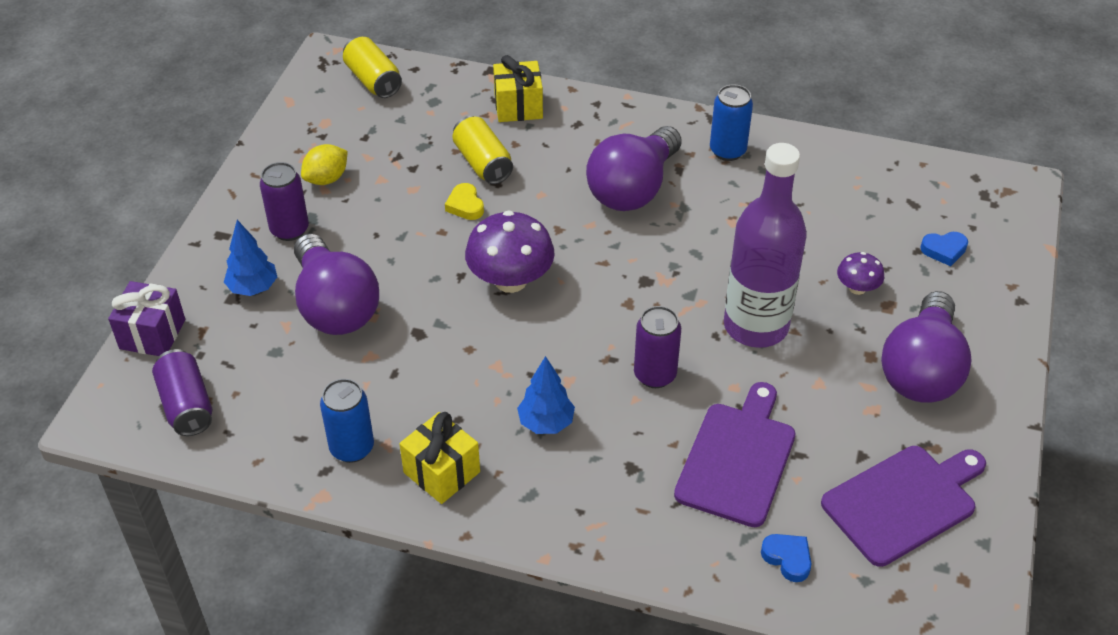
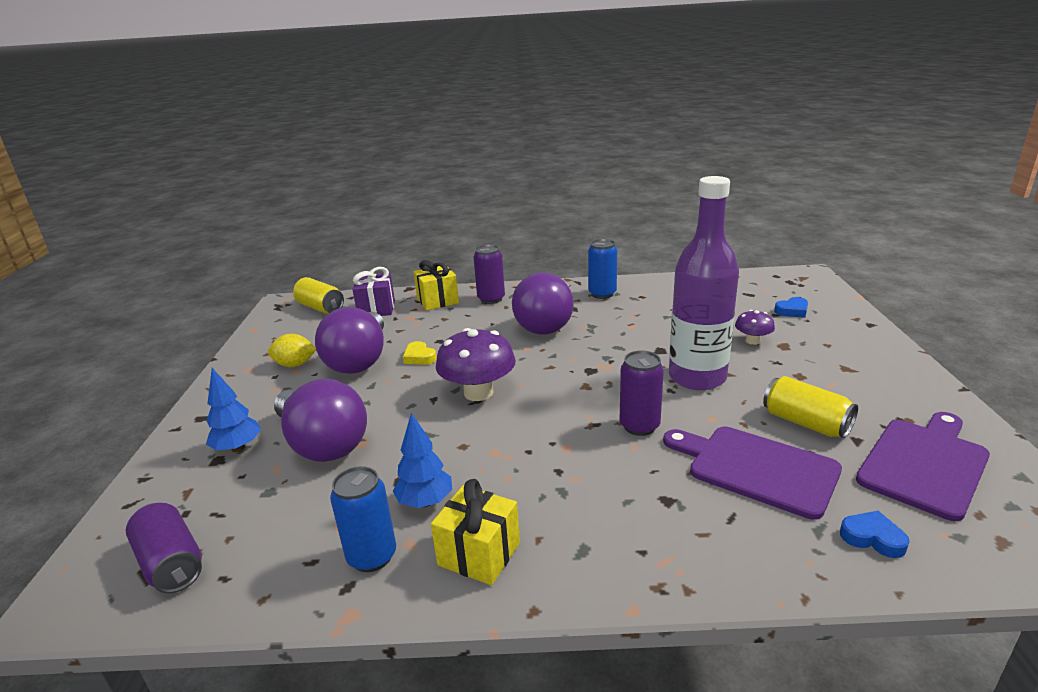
camera: 15 degrees left, 20 degrees down
purple gift [108,281,185,356] -> purple gift moved to [352,267,395,316]
purple can [260,162,309,241] -> purple can moved to [473,244,505,304]
yellow lemon [301,144,348,185] -> yellow lemon turned 60 degrees clockwise [268,334,316,367]
yellow can [452,116,513,184] -> yellow can moved to [763,376,858,438]
blue tree [517,356,575,434] -> blue tree moved to [393,413,452,508]
purple cutting board [674,382,796,527] -> purple cutting board turned 60 degrees counterclockwise [663,427,842,520]
purple light bulb [881,291,972,402] -> purple light bulb moved to [315,307,384,374]

